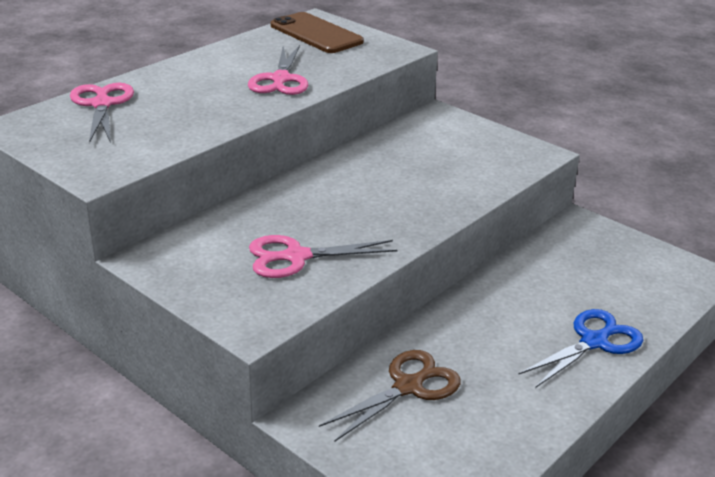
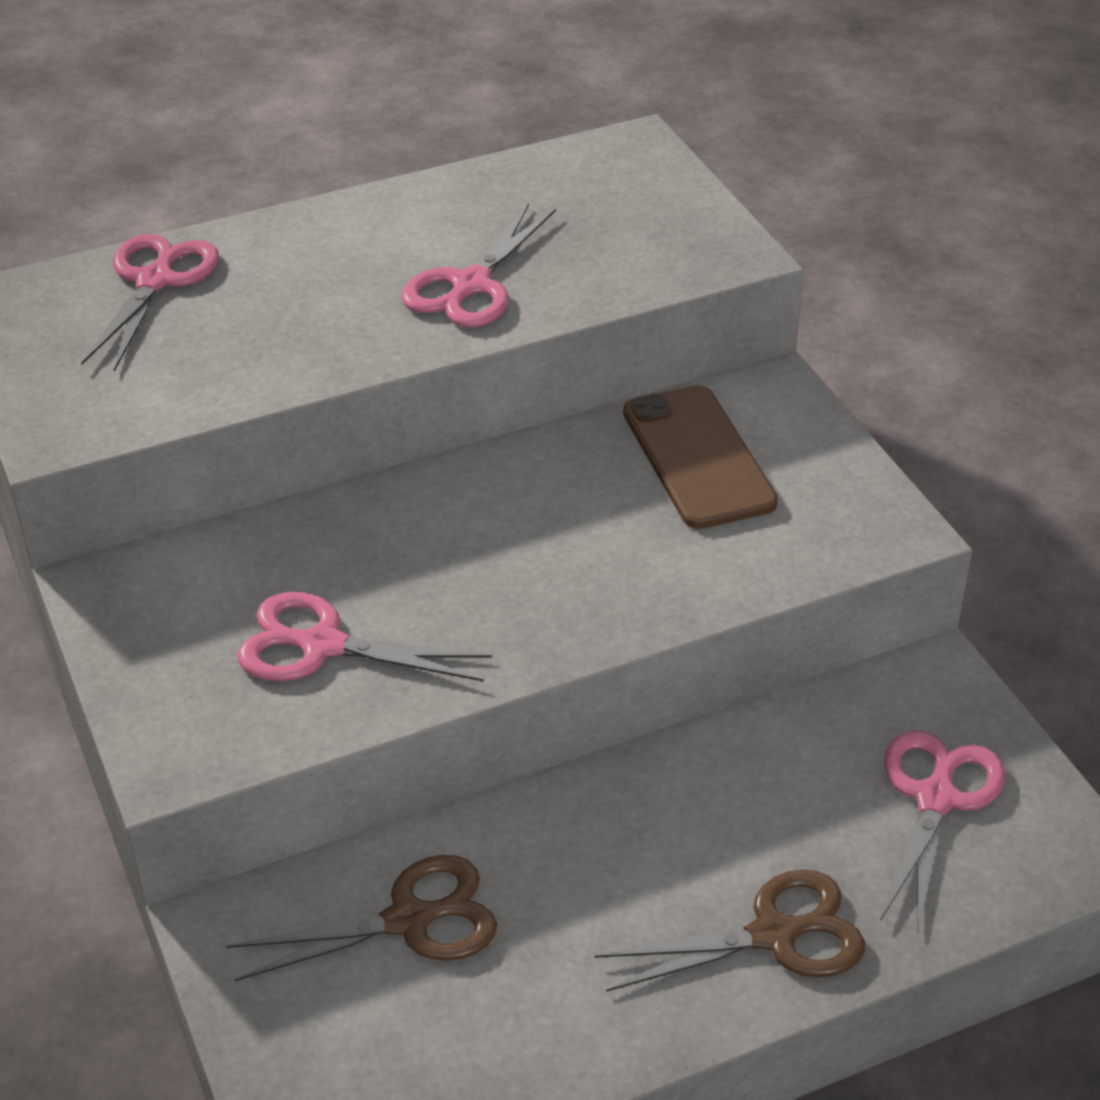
camera: 25 degrees right, 10 degrees up
brown phone [271,12,364,53] -> brown phone moved to [623,385,778,529]
blue scissors [518,309,643,388] -> brown scissors [594,869,865,992]
none -> pink scissors [880,730,1005,931]

